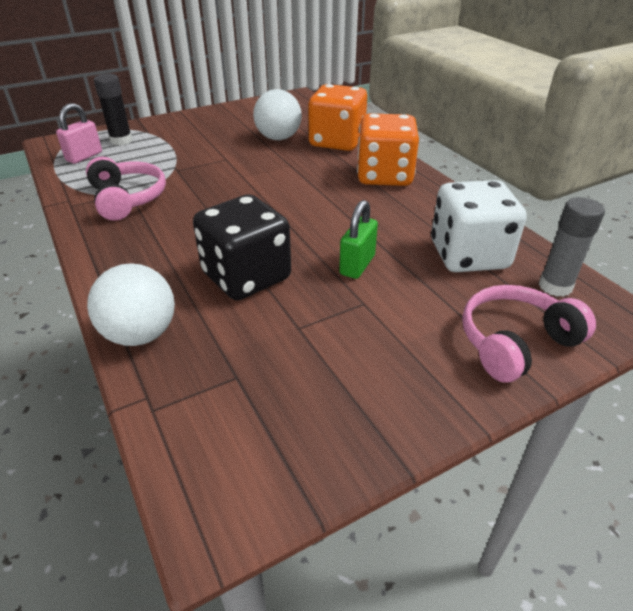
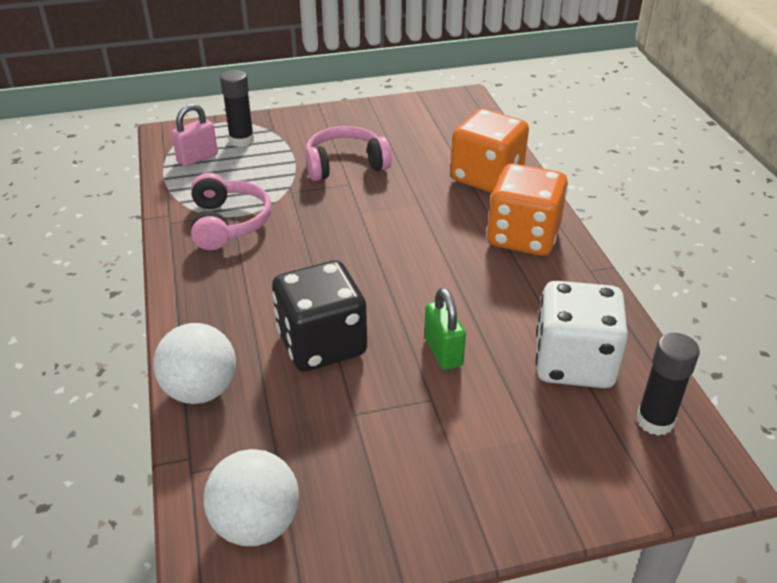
camera: 15 degrees right, 0 degrees up
white ball [253,89,302,140] -> white ball moved to [203,449,299,546]
green padlock [339,200,378,279] -> green padlock turned 60 degrees counterclockwise [424,288,466,370]
pink headphones [462,285,596,383] -> pink headphones moved to [305,126,392,181]
grey glue stick [539,197,605,297] -> black glue stick [637,333,700,436]

